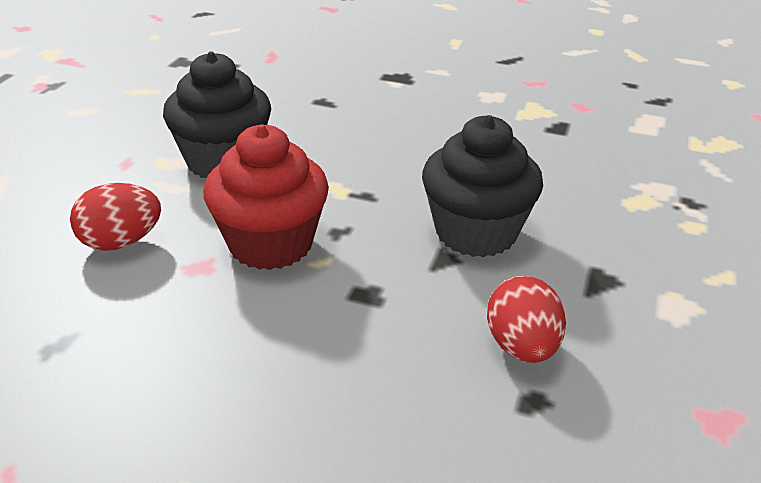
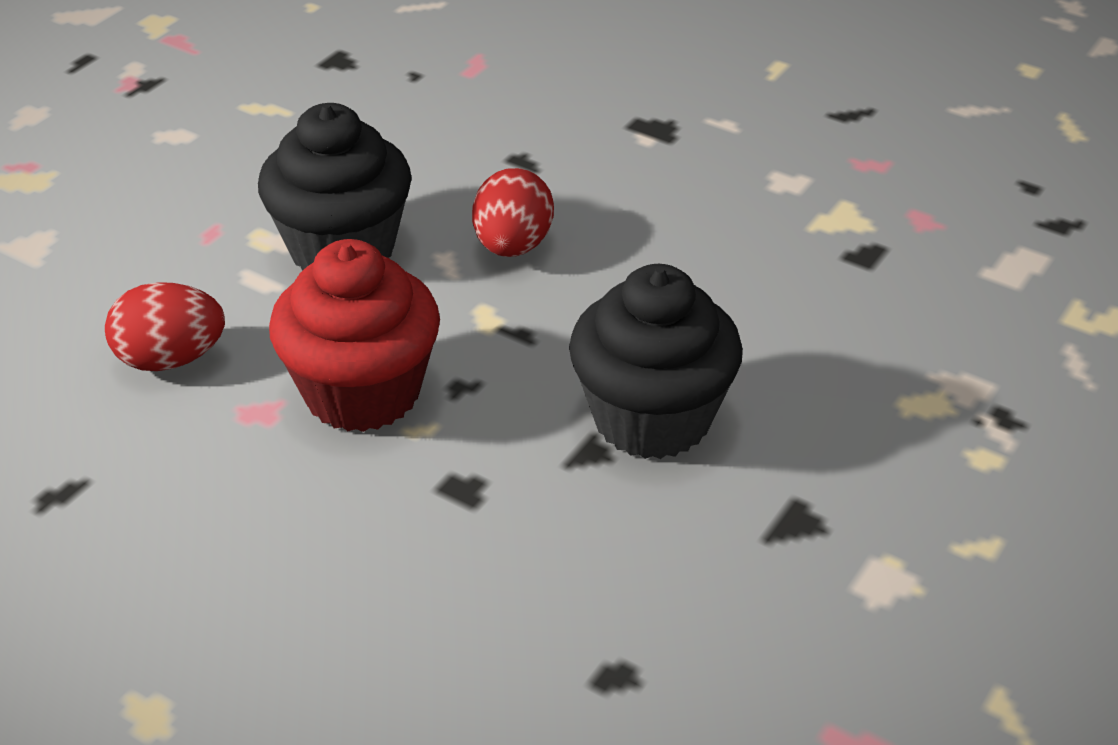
camera: 15 degrees right, 5 degrees up
red egg [487,276,566,363] -> red egg moved to [472,168,554,257]

